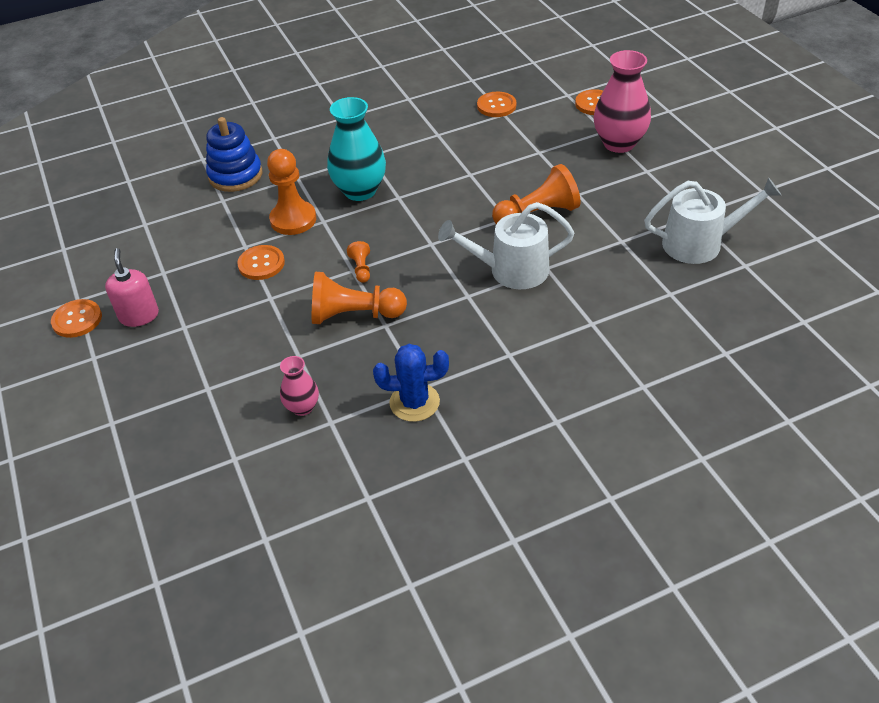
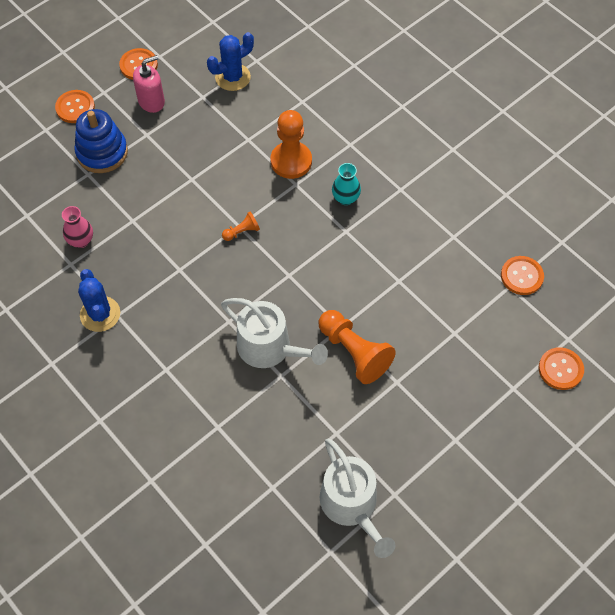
camera: 70 degrees right, 15 degrees up
blue stacking toy [206,117,262,192] -> blue stacking toy moved to [74,109,128,173]
orange button [237,245,285,280] -> orange button moved to [55,90,95,123]
orange pawn [312,272,407,324] -> none
turquoise vase [327,97,386,201] -> turquoise vase [332,163,361,205], size x0.53
white watering can [438,202,574,289] -> white watering can turned 150 degrees clockwise [221,298,328,368]
pink vase [593,50,651,153] -> none
none -> blue cactus [207,32,254,91]

